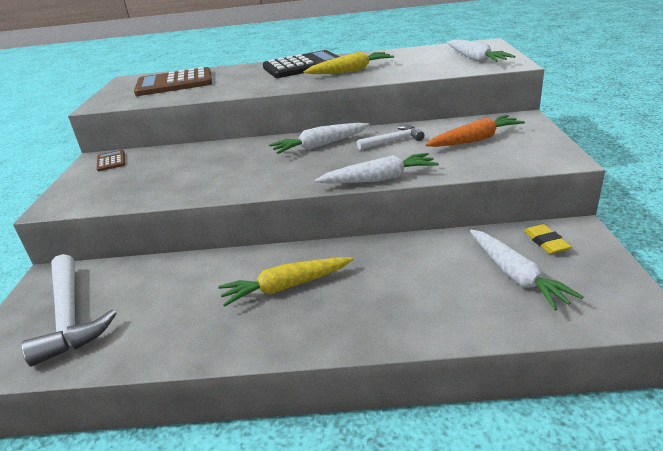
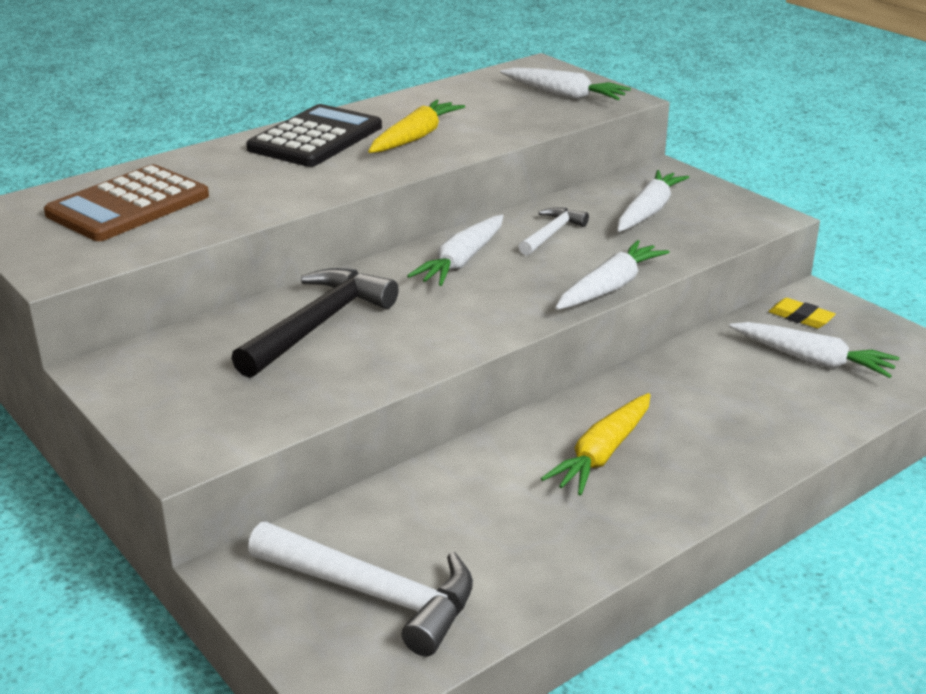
camera: 40 degrees left, 0 degrees up
brown calculator [97,150,125,171] -> none
orange carrot [425,115,525,147] -> white carrot [618,170,689,232]
none -> black hammer [231,268,399,378]

